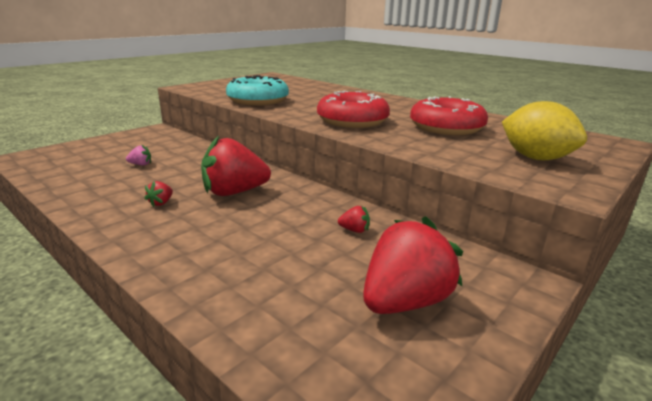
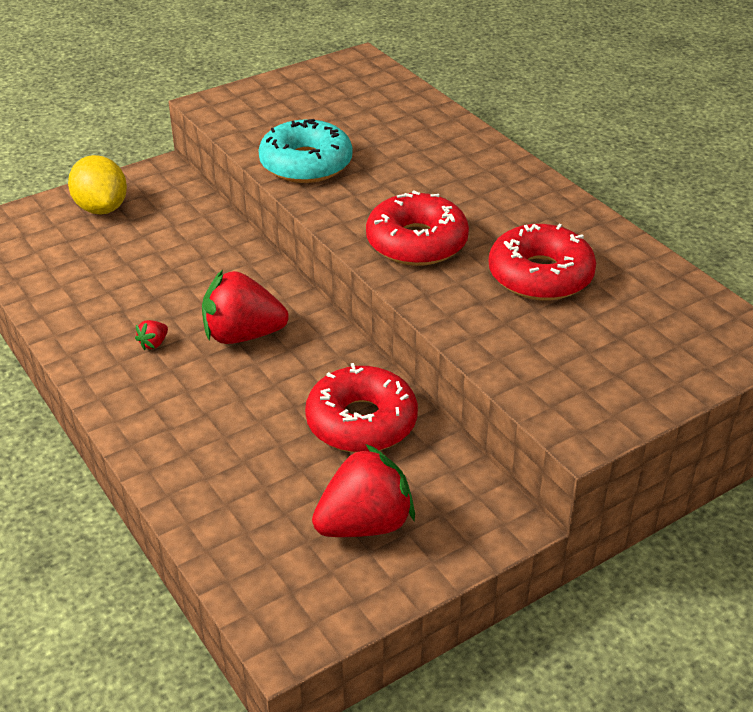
camera: 15 degrees right, 15 degrees up
pink strawberry [126,145,151,165] -> none
red strawberry [338,206,370,233] -> red donut [305,363,418,453]
yellow lemon [502,101,587,160] -> yellow lemon moved to [68,155,127,215]

